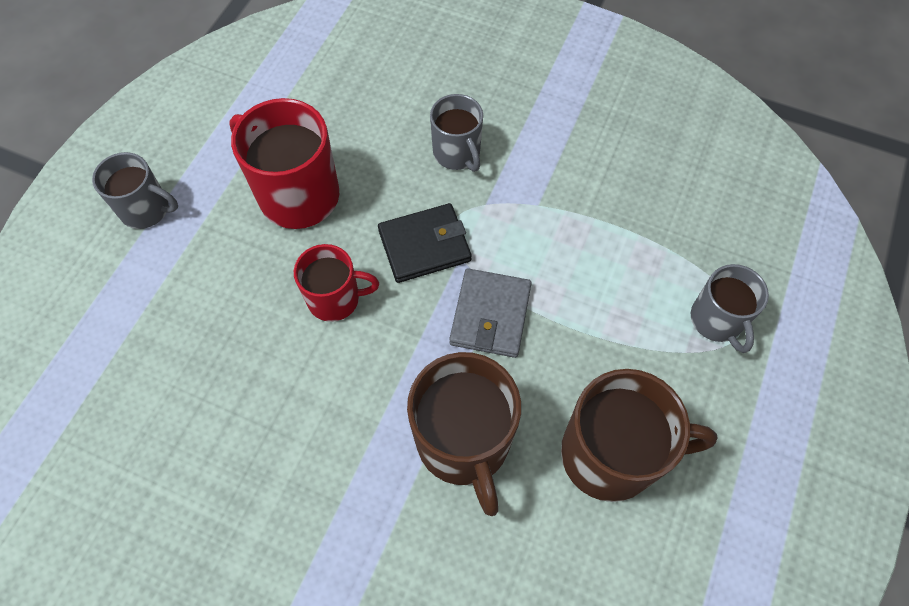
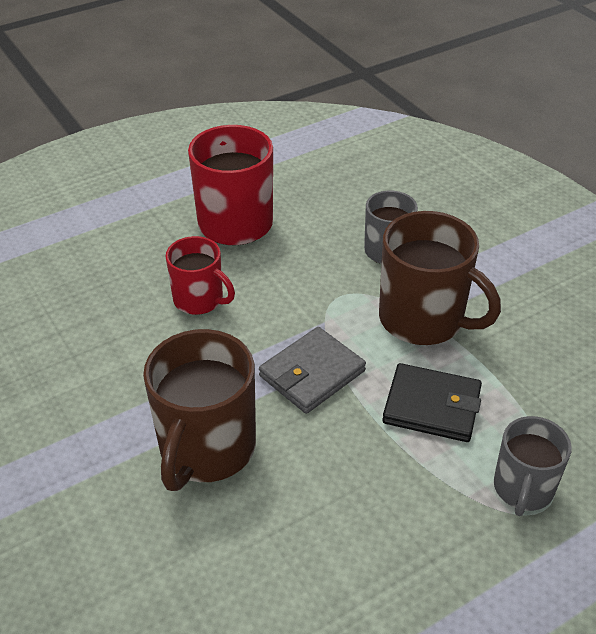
camera: 35 degrees right, 20 degrees down
grey mug [92,152,178,229] -> none
black wallet [378,203,472,283] -> black wallet moved to [382,363,482,442]
brown mug [561,369,718,502] -> brown mug moved to [379,211,501,345]

